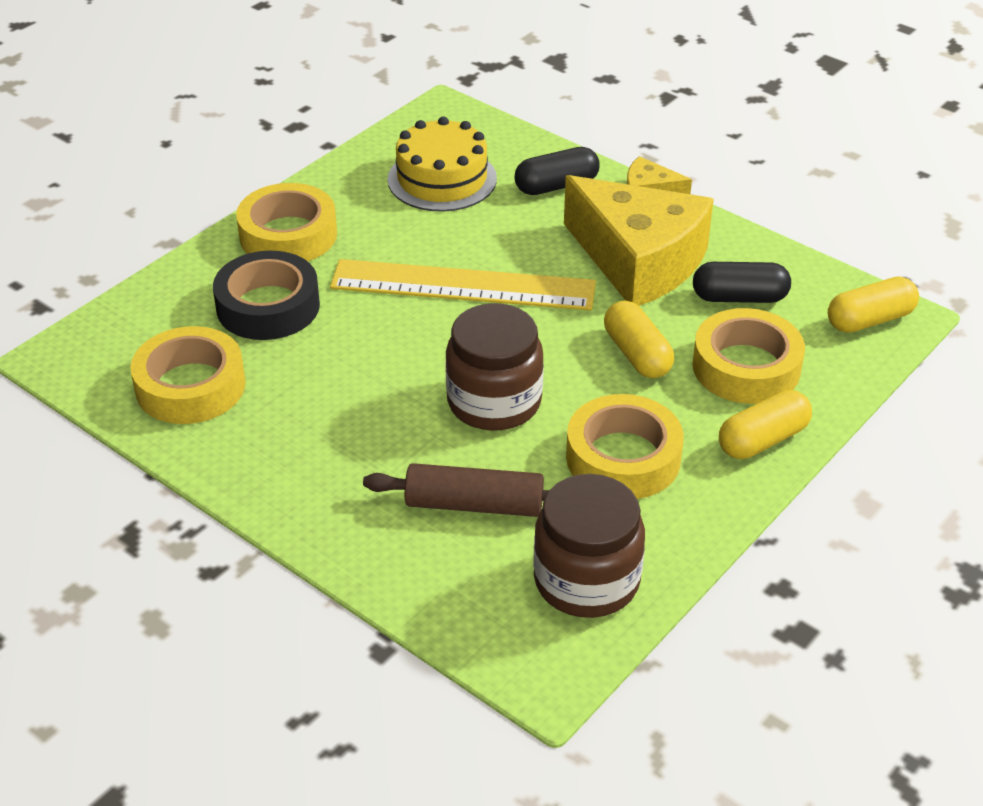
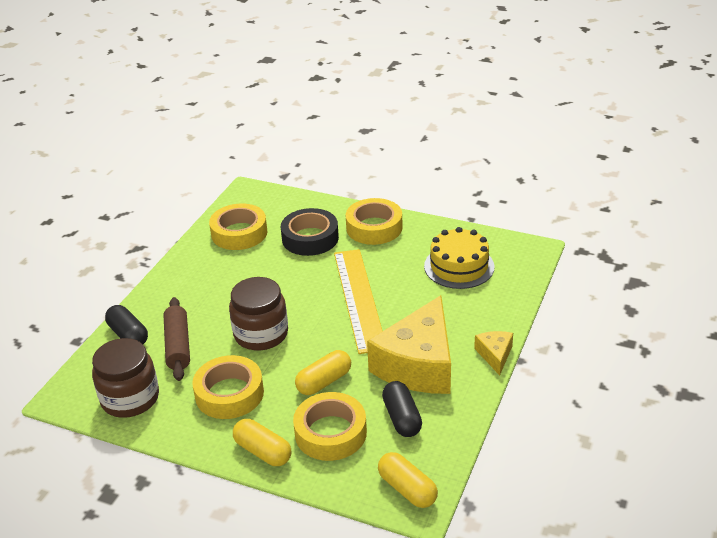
camera: 75 degrees right, 5 degrees down
black capsule [515,147,600,195] -> black capsule moved to [105,305,148,344]

